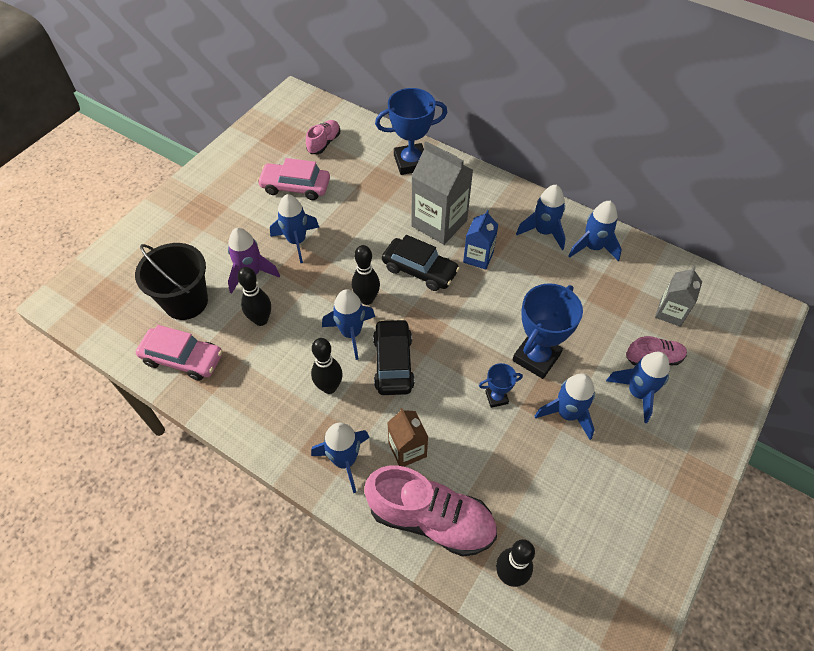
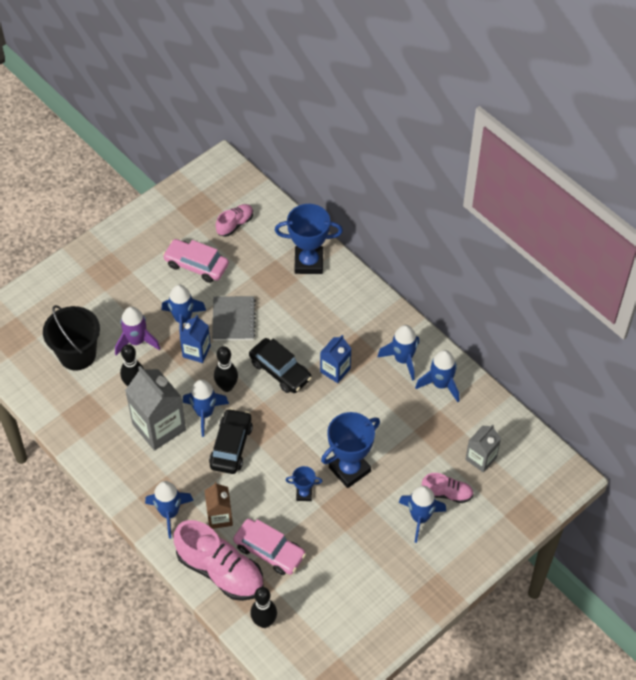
camera: 15 degrees right, 0 degrees up
pink car [136,325,223,381] -> pink car moved to [233,519,306,575]
black bowling pin [311,338,342,394] -> none
grey carton [411,141,473,245] -> grey carton moved to [125,366,186,451]
blue rocket [535,374,595,440] -> none
none -> blue carton [180,315,211,363]
none -> grey notebook [212,296,256,340]

